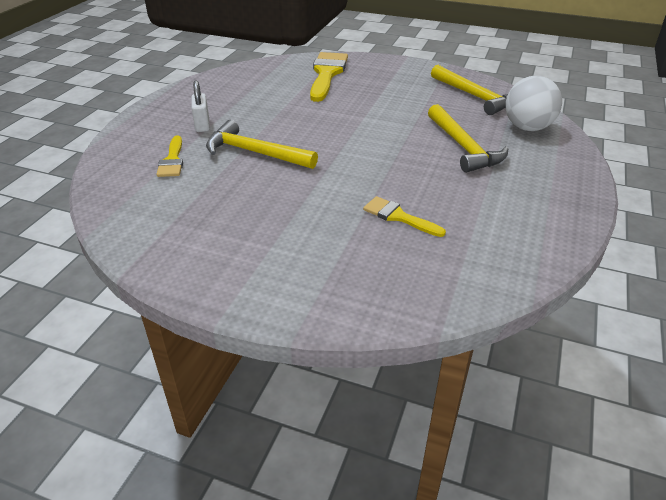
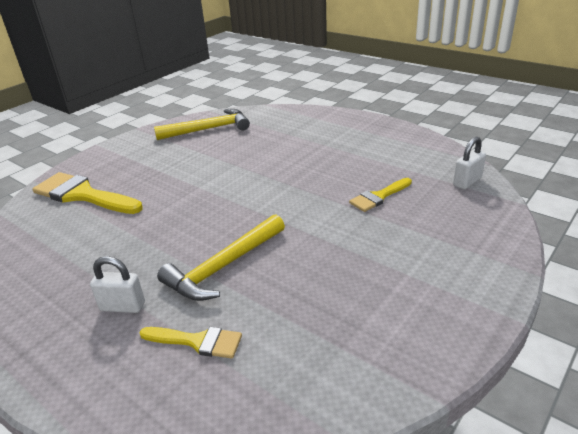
camera: 70 degrees left, 5 degrees down
yellow hammer [428,104,508,173] -> none
white ball [506,76,562,131] -> none
none -> white padlock [453,137,486,190]

